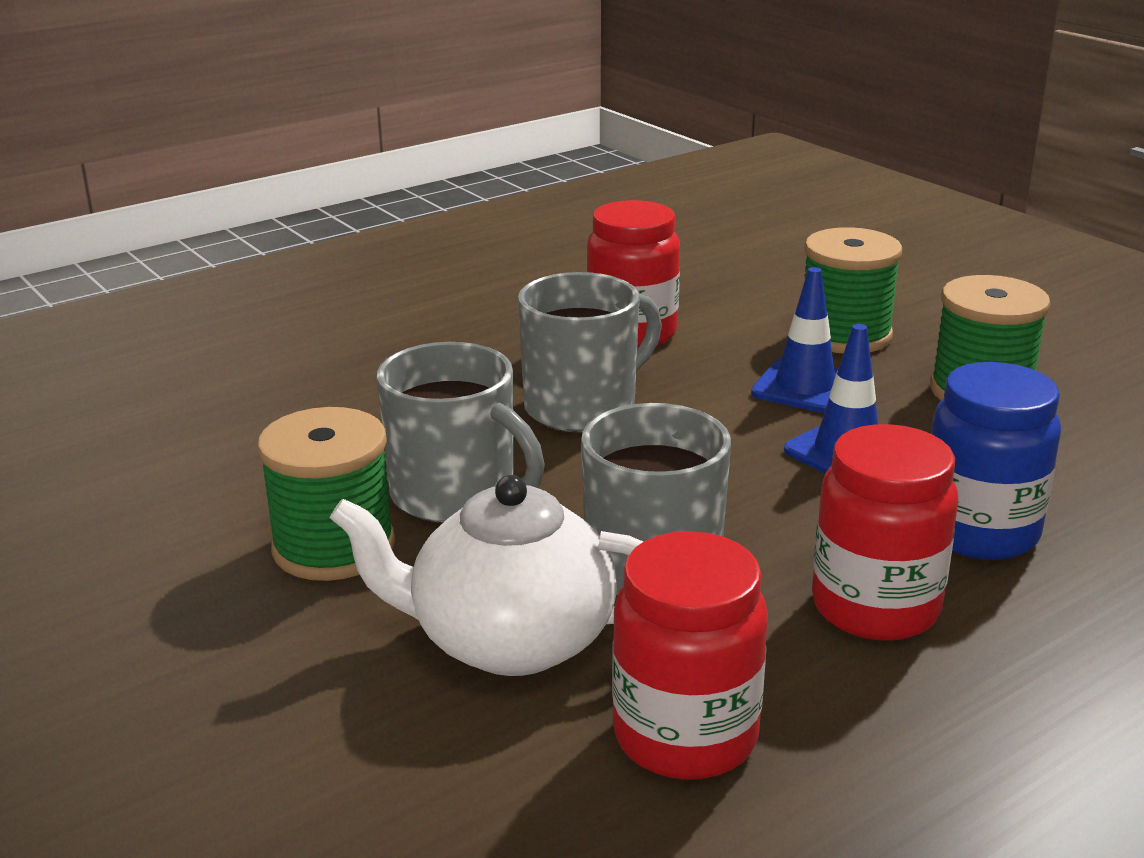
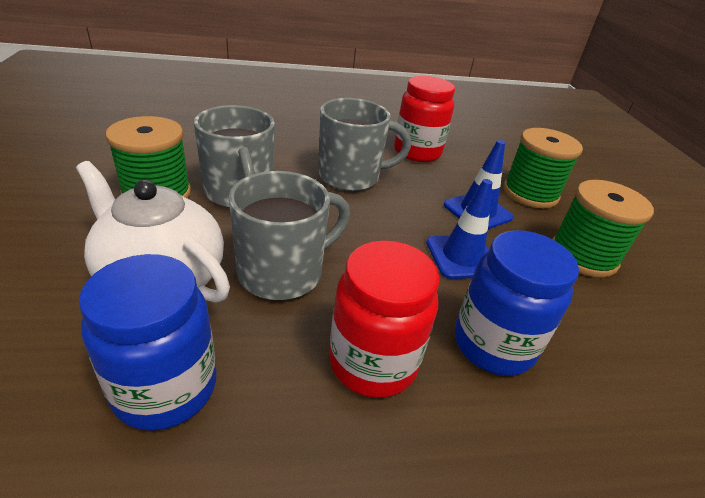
camera: 25 degrees right, 10 degrees up
red jar [612,531,768,780] -> blue jar [79,254,216,431]

